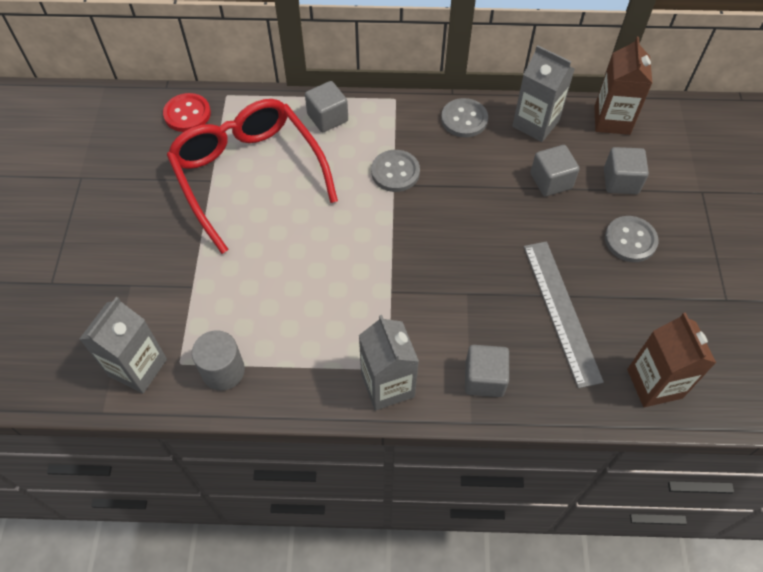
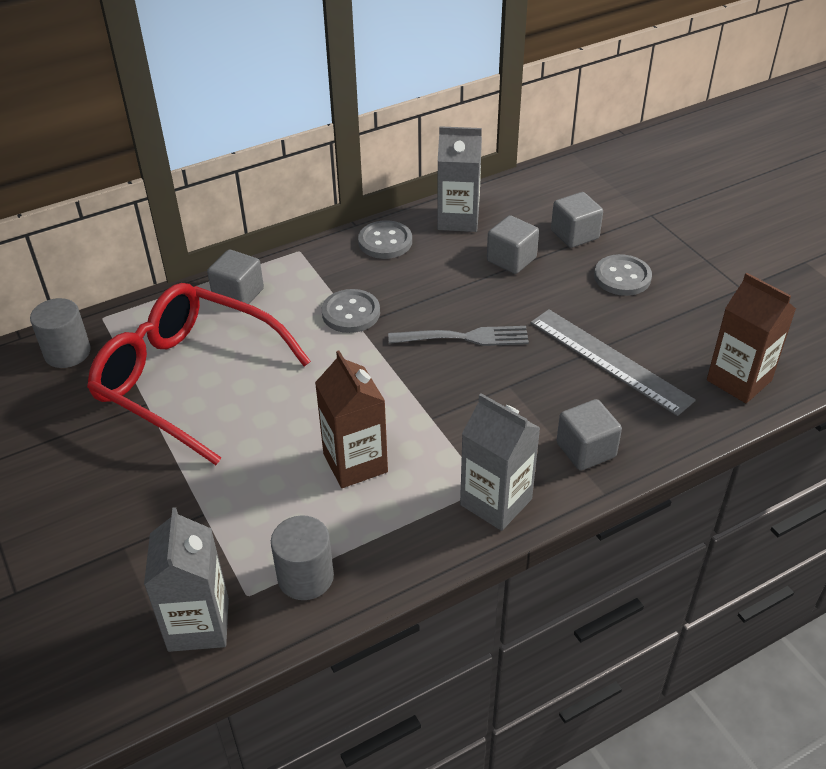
camera: 30 degrees left, 15 degrees down
red button [163,93,211,132] -> grey cylinder [30,298,91,368]
brown carton [594,37,652,135] -> brown carton moved to [315,350,388,488]
none -> grey fork [388,326,529,346]

